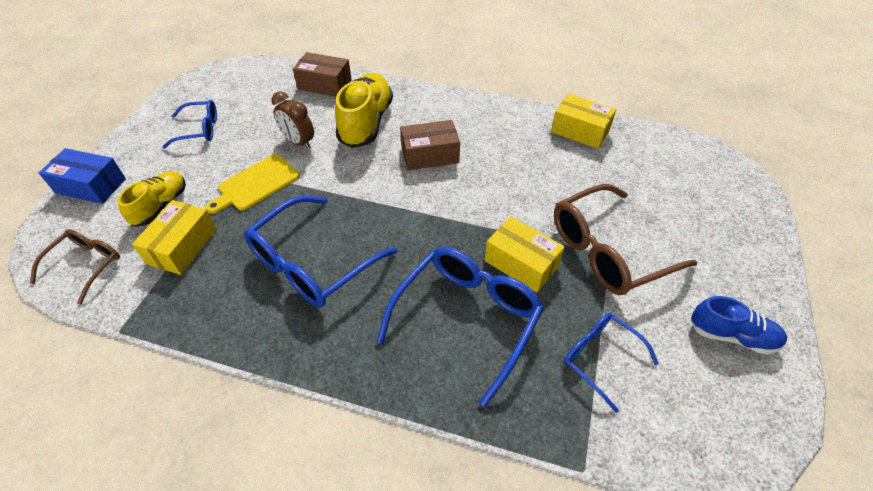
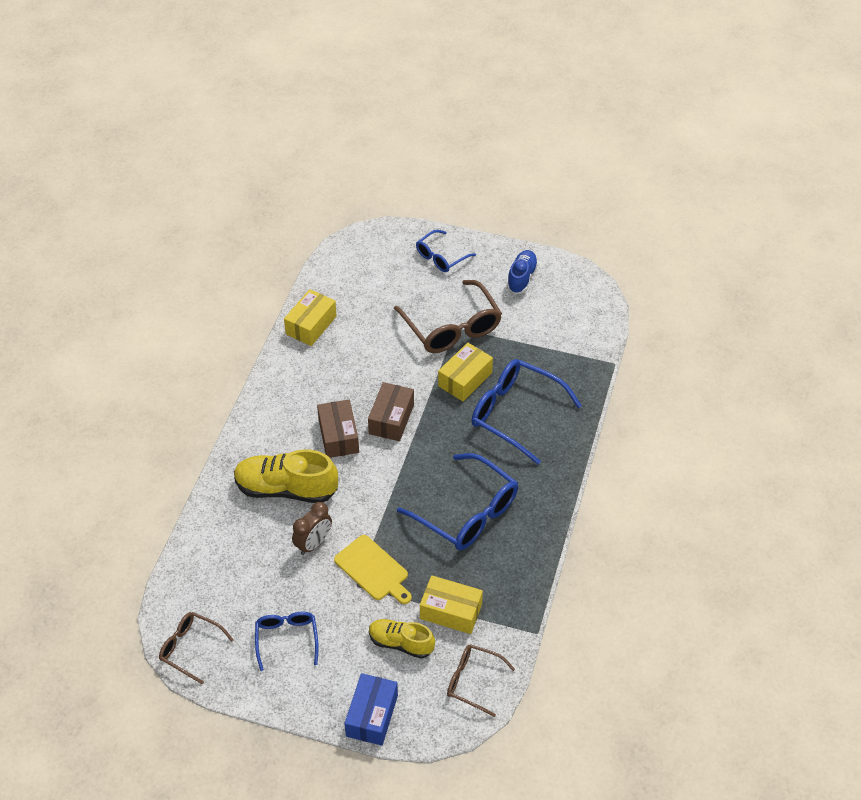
camera: 90 degrees left, 0 degrees up
brown box [293,52,352,97] -> brown box moved to [368,382,414,441]
blue glasses [564,313,659,413] -> blue glasses moved to [416,230,476,272]
none -> brown glasses [159,612,234,684]

